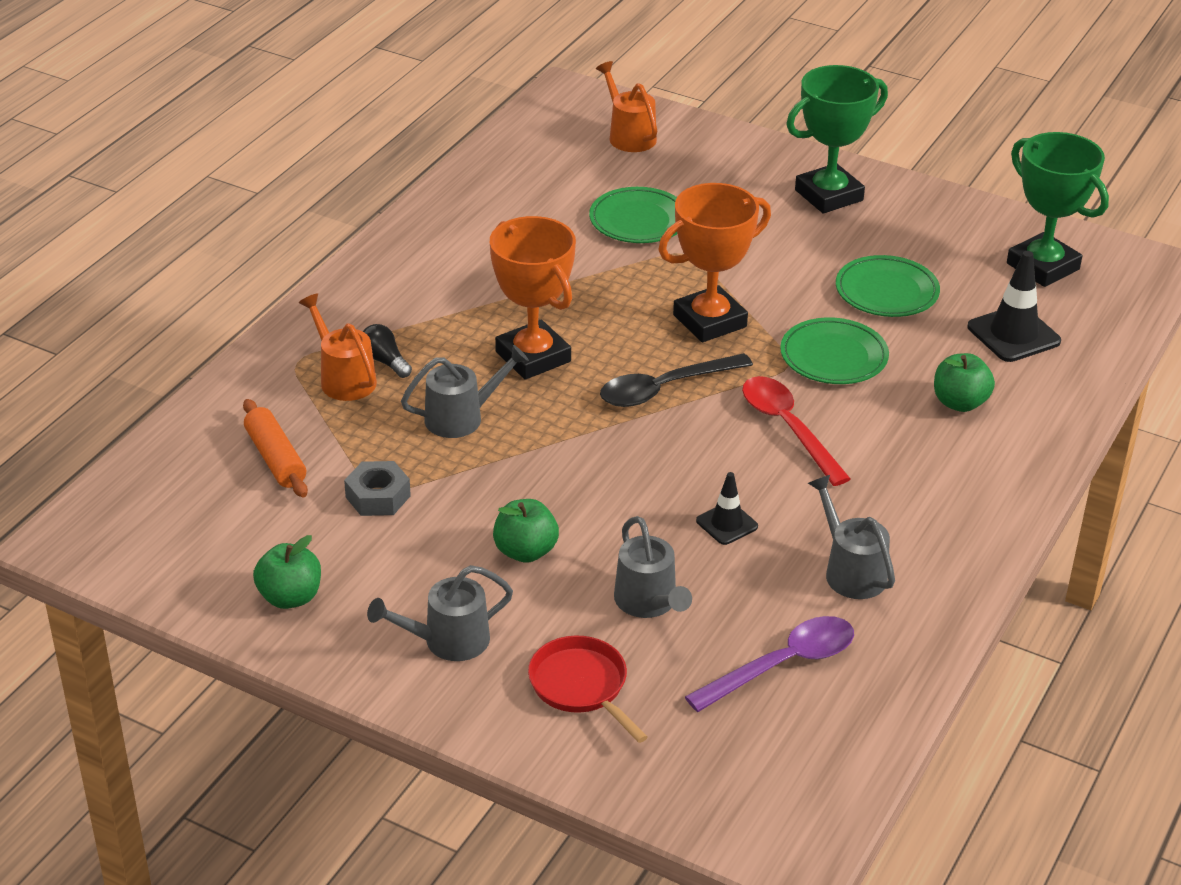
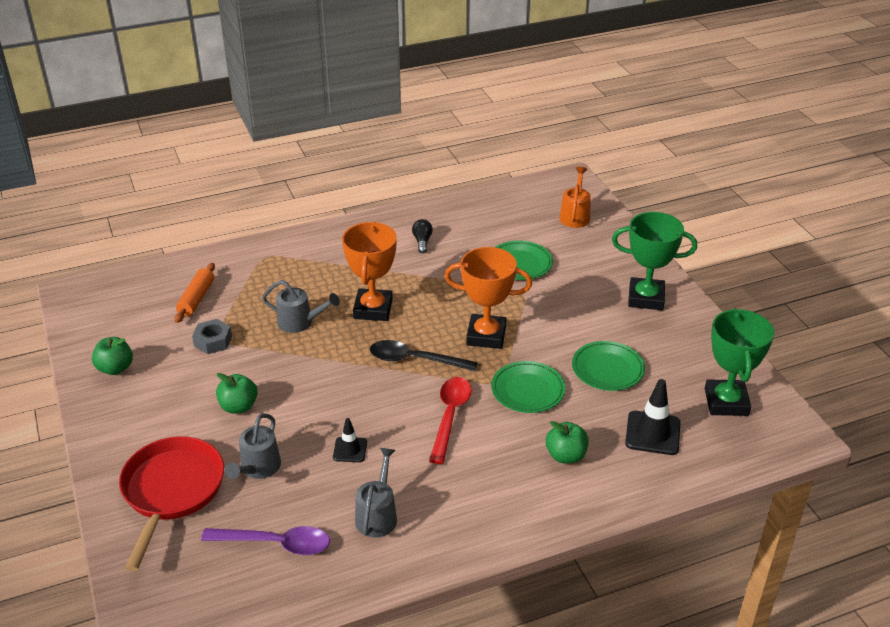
camera: 40 degrees right, 0 degrees up
orange watering can [299,293,377,401] -> none
black light bulb [363,324,412,378] -> black light bulb moved to [412,219,433,253]
grey watering can [367,565,513,661] -> none
red pan [528,636,648,743] -> red pan [119,436,224,571], size x1.67

